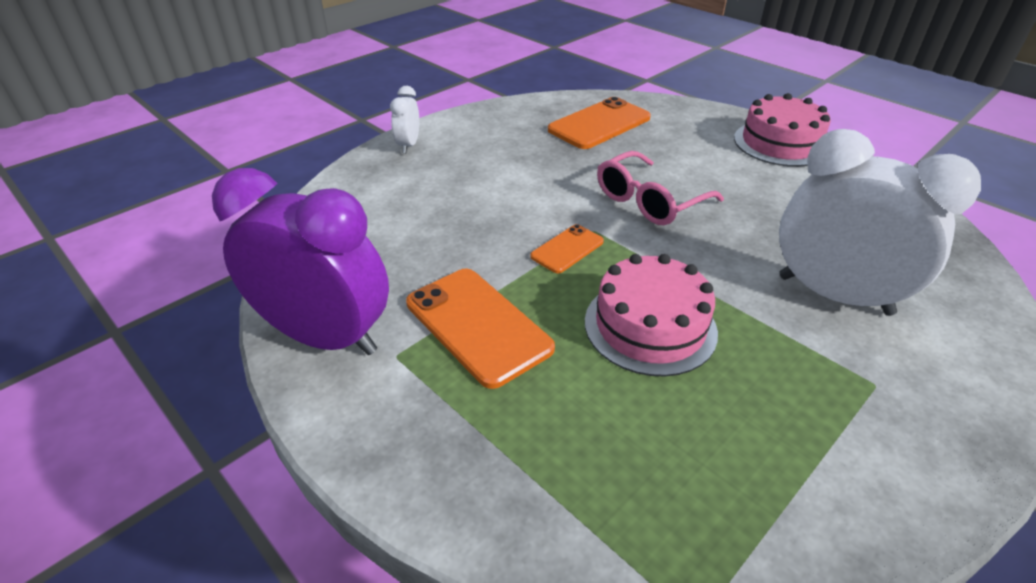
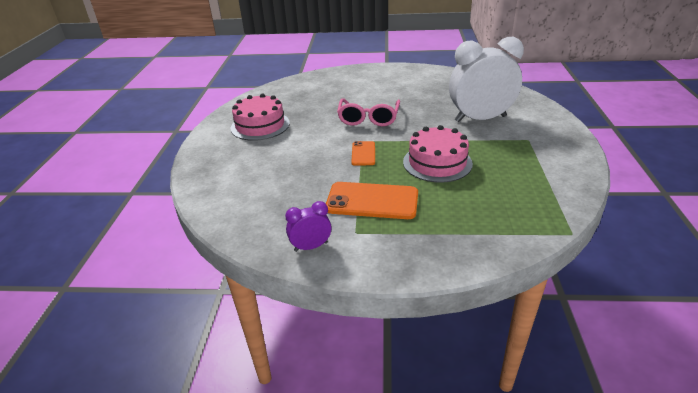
camera: 40 degrees left, 5 degrees down
purple clock [212,168,389,355] -> purple clock [285,201,331,252], size x0.46
white clock [390,86,419,153] -> none
orange phone [548,97,651,149] -> none
pink cake [734,93,831,167] -> pink cake moved to [230,94,290,141]

